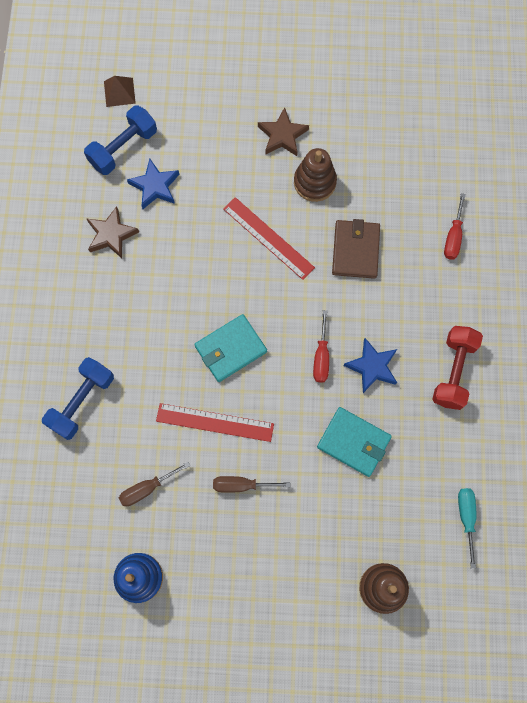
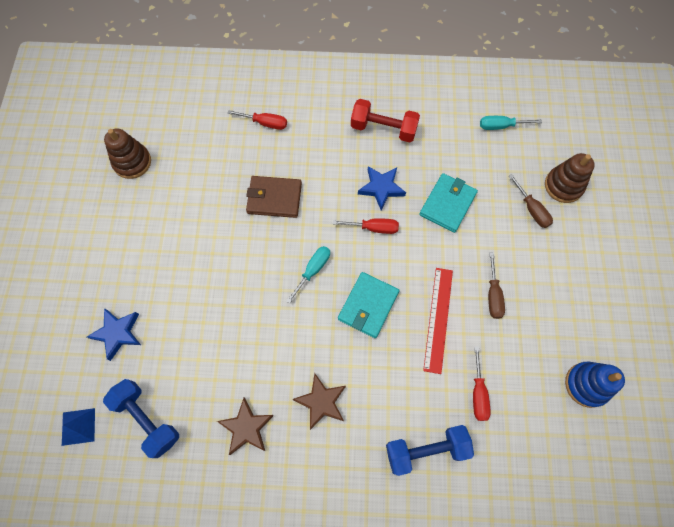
camera: 90 degrees left, 5 degrees down
blue dumbbell [42,357,114,440] -> blue dumbbell turned 45 degrees counterclockwise [386,425,474,476]
brown pyramid [104,76,136,107] -> blue pyramid [62,408,95,446]
brown screwdriver [119,462,190,506] -> brown screwdriver moved to [509,174,553,228]
blue star [127,159,179,209] -> blue star moved to [87,308,141,361]
turquoise wallet [194,314,267,382] -> turquoise wallet turned 60 degrees clockwise [338,272,399,338]
red ruler [223,197,315,280] -> none
brown star [258,107,309,156] -> brown star moved to [292,373,346,430]
brown stacking toy [294,148,337,202] -> brown stacking toy moved to [104,128,151,179]
none -> turquoise screwdriver [286,246,330,304]
none -> red screwdriver [473,346,491,421]

